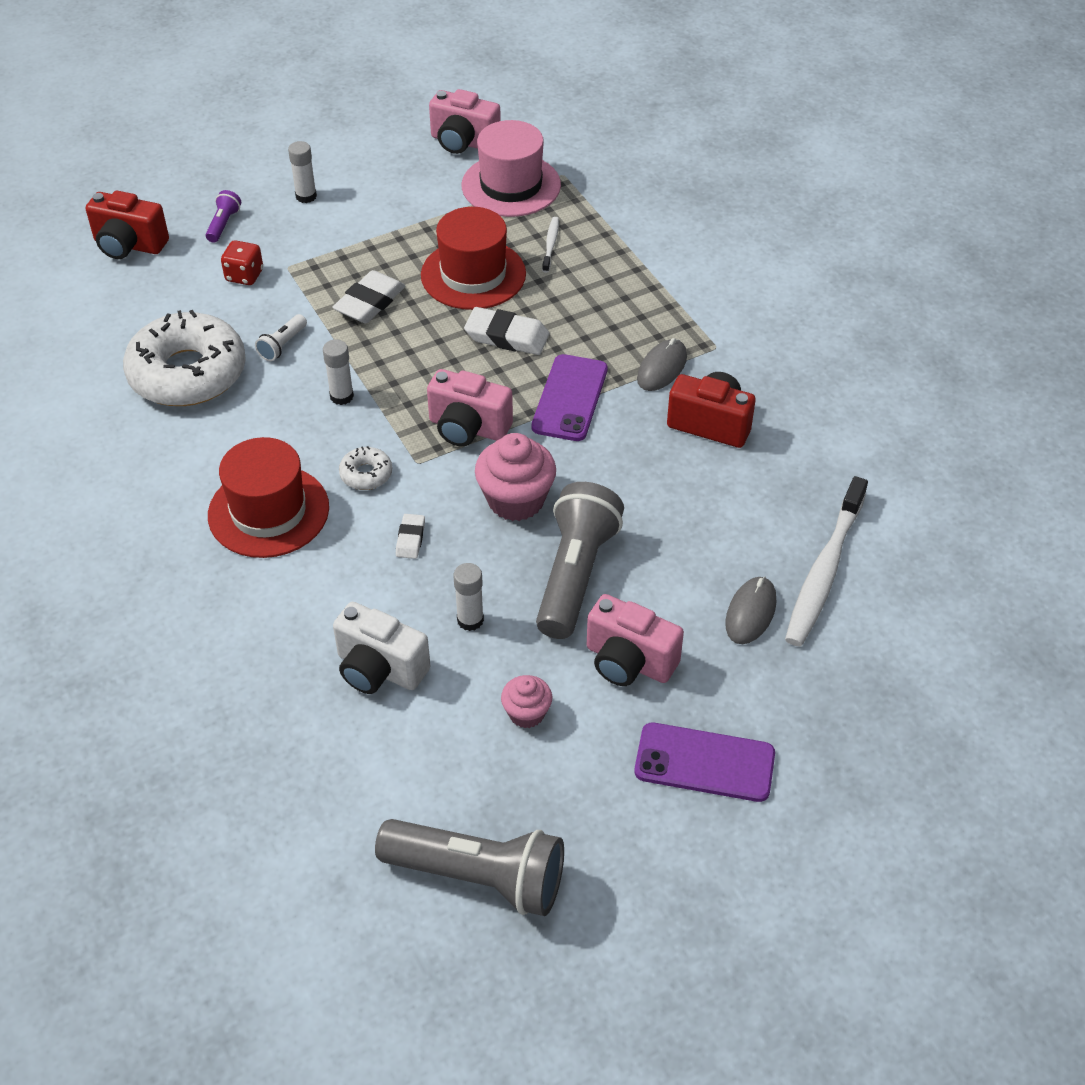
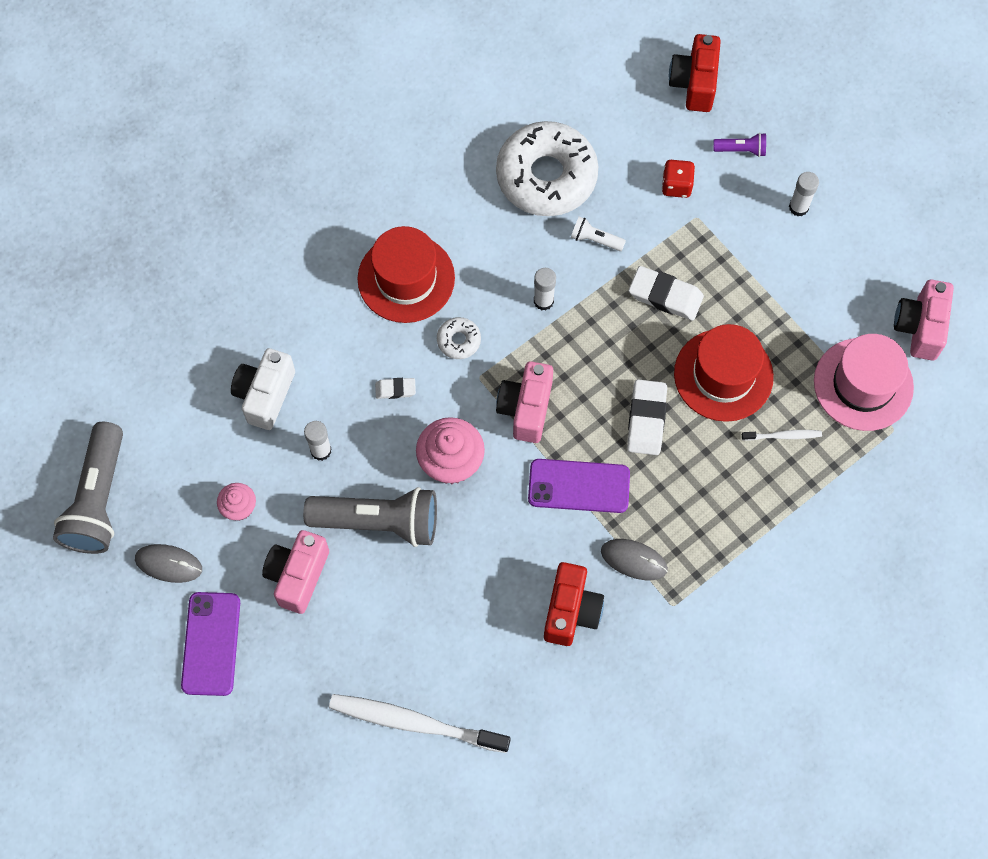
camera: 80 degrees right, 20 degrees up
grey mouse [725,577,776,644] -> grey mouse moved to [135,544,202,583]

